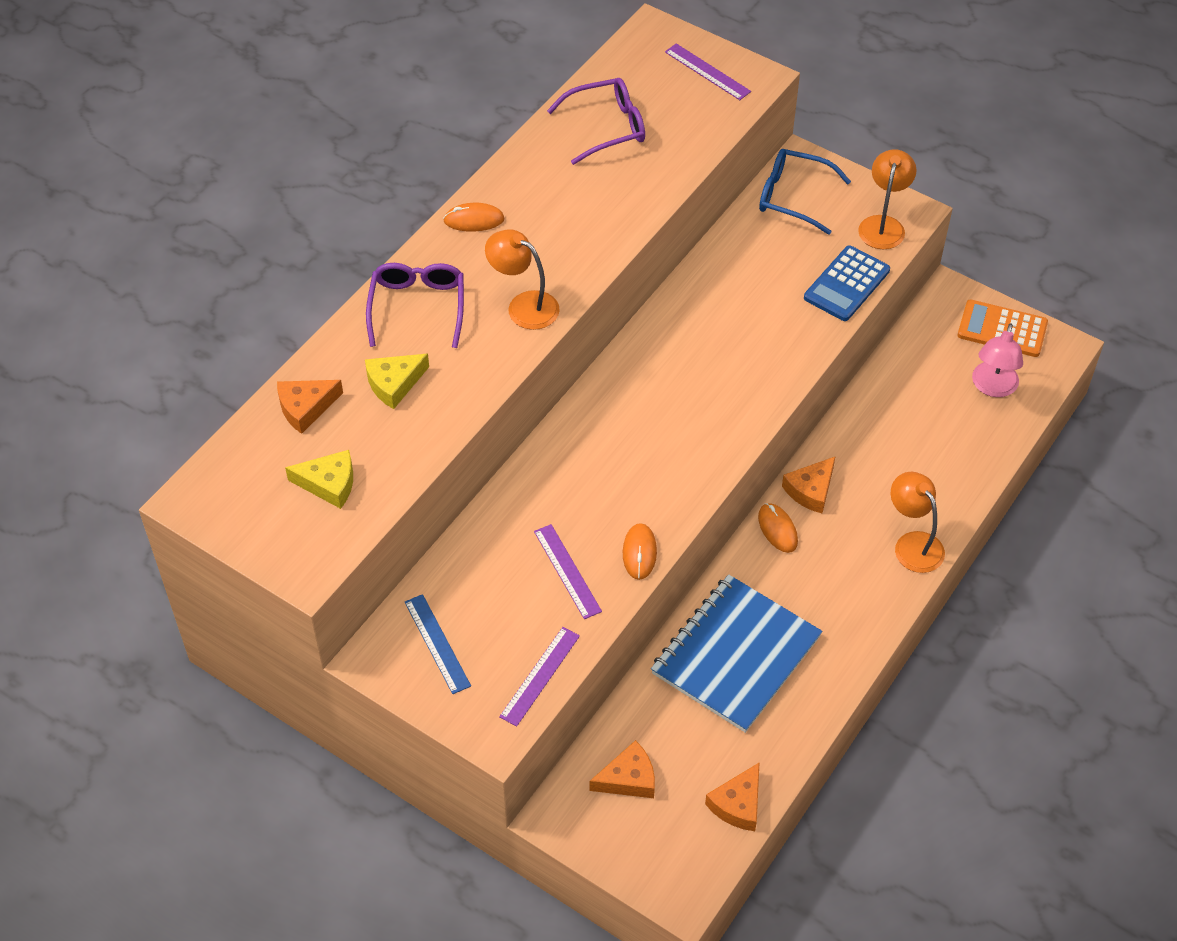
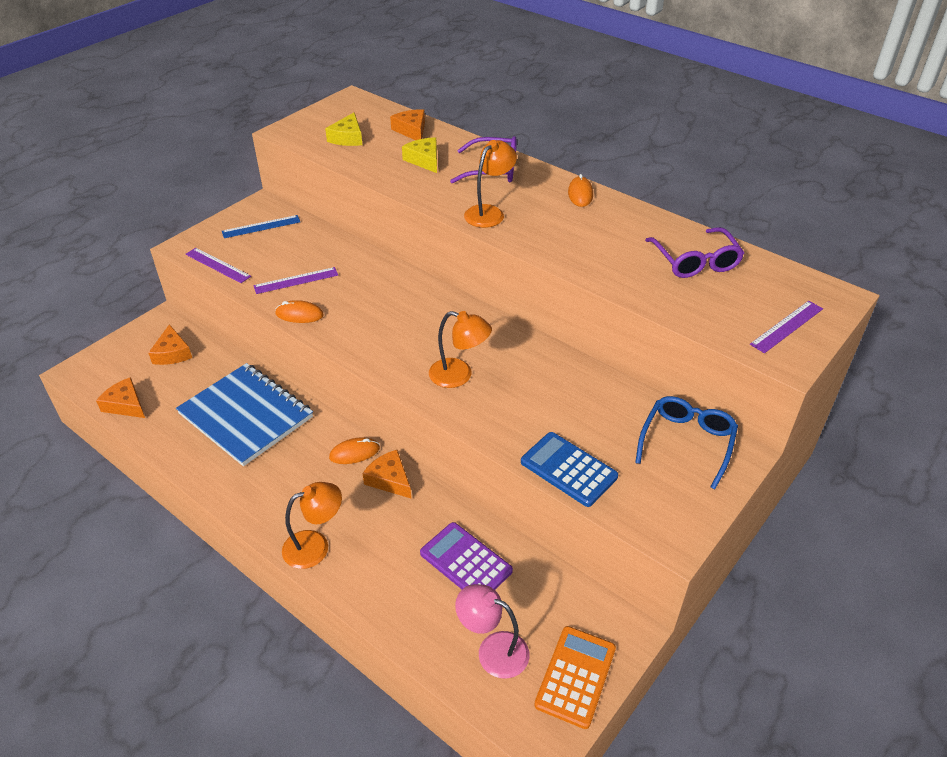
camera: 95 degrees right, 10 degrees down
orange lamp [858,149,916,249] -> orange lamp moved to [429,311,492,388]
none -> purple calculator [420,522,513,590]

